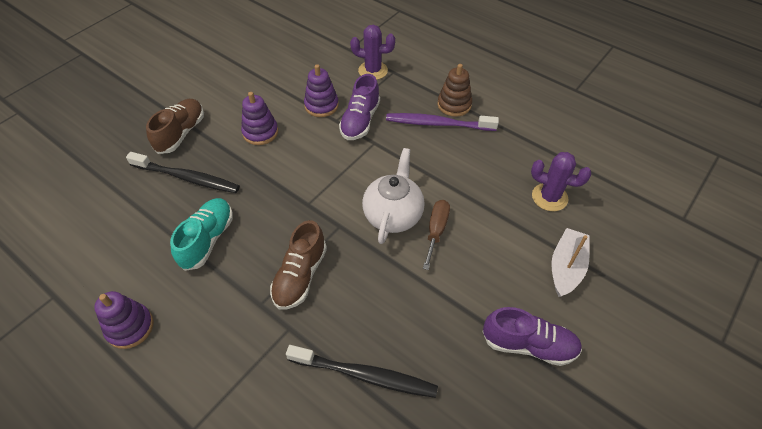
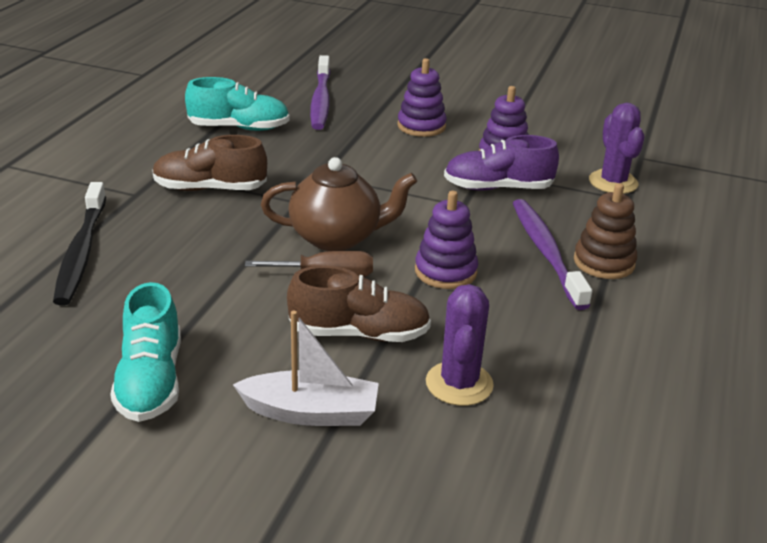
camera: 70 degrees right, 20 degrees down
purple stacking toy [94,291,154,349] -> purple stacking toy moved to [415,191,478,289]
black toothbrush [126,152,240,193] -> purple toothbrush [310,55,330,130]
brown shoe [146,99,204,154] -> brown shoe moved to [287,266,431,342]
white teapot [362,148,425,244] -> brown teapot [261,157,417,251]
purple shoe [482,307,582,366] -> turquoise shoe [110,282,181,422]

